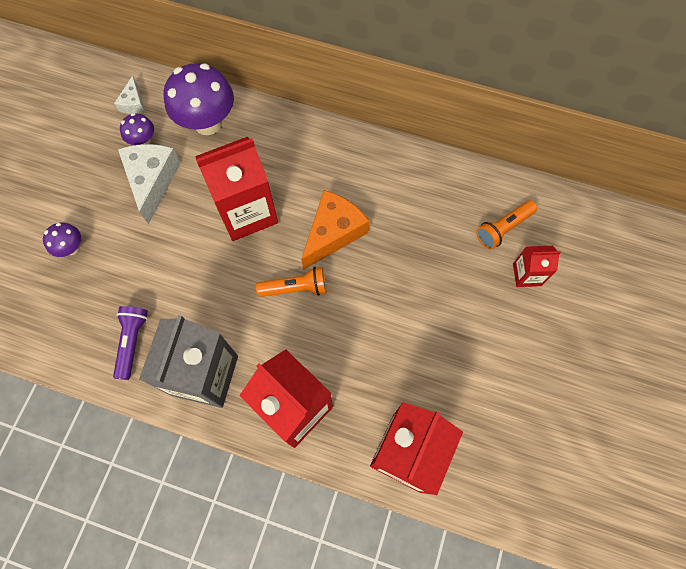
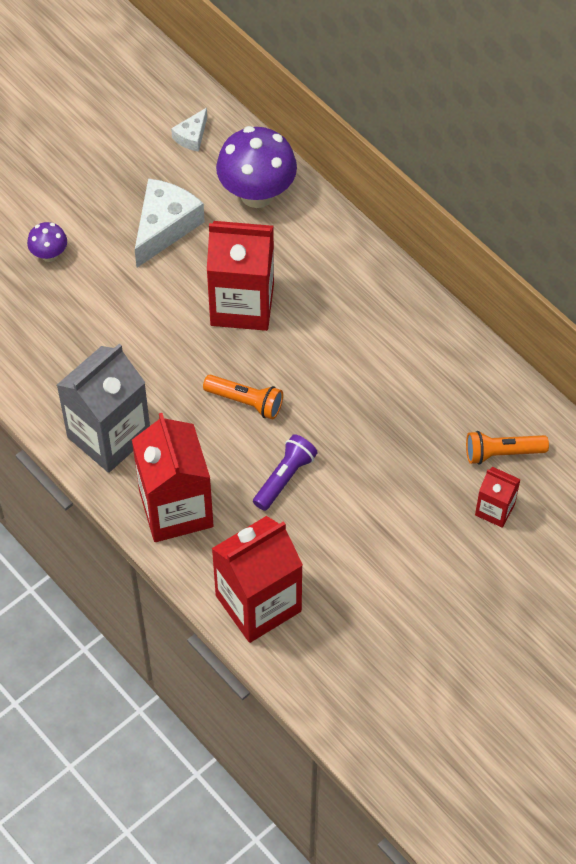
camera: 30 degrees right, 10 degrees down
purple flashlight [113,306,148,380] -> purple flashlight moved to [253,434,318,511]
purple mushroom [120,113,154,145] -> none
orange cheese [301,190,370,270] -> none

